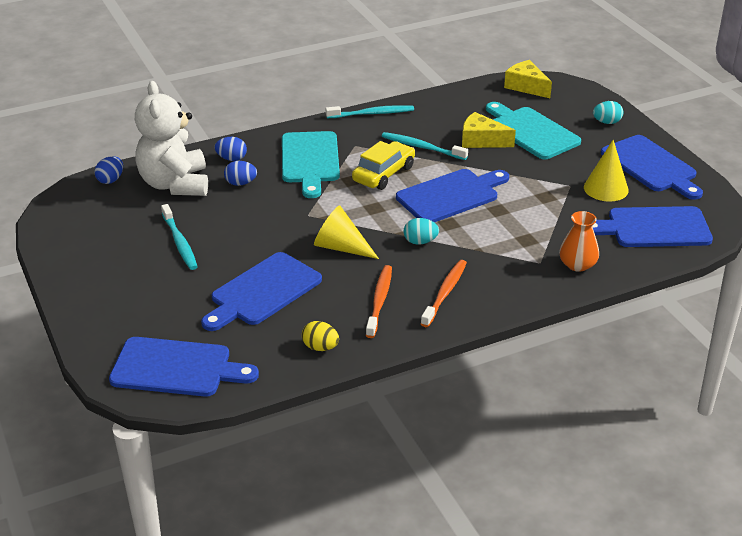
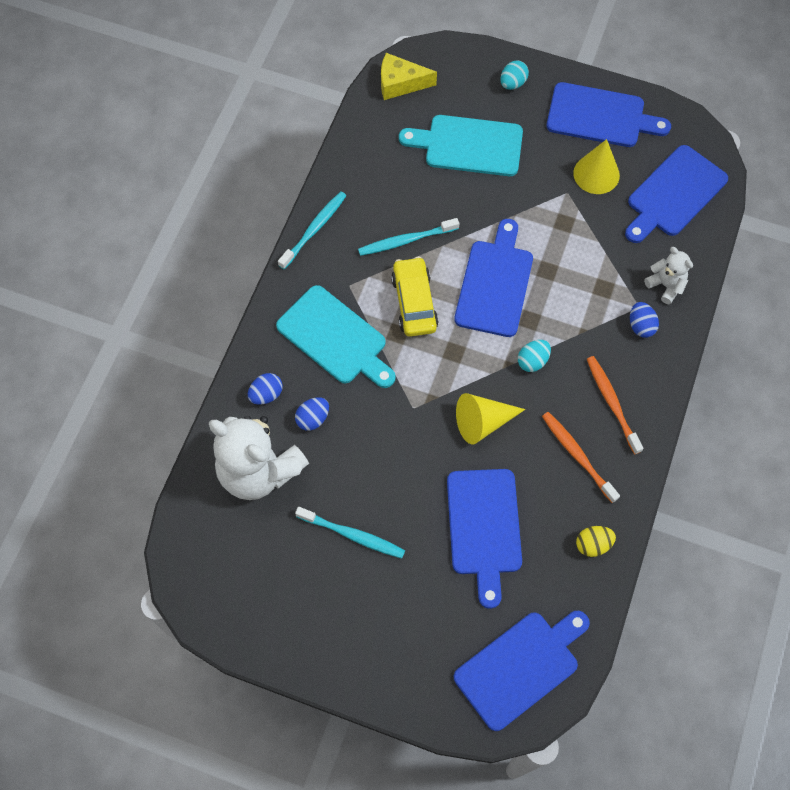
camera: 45 degrees left, 30 degrees up
blue egg [94,156,123,184] -> blue egg moved to [630,302,659,338]
yellow cheese [462,112,516,148] -> none
orange vase [559,211,599,272] -> white teddy bear [644,247,693,305]

